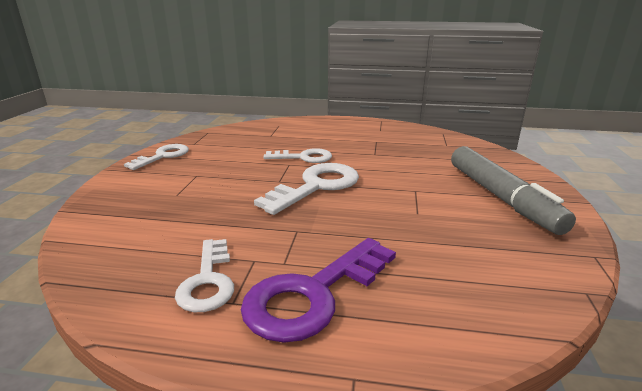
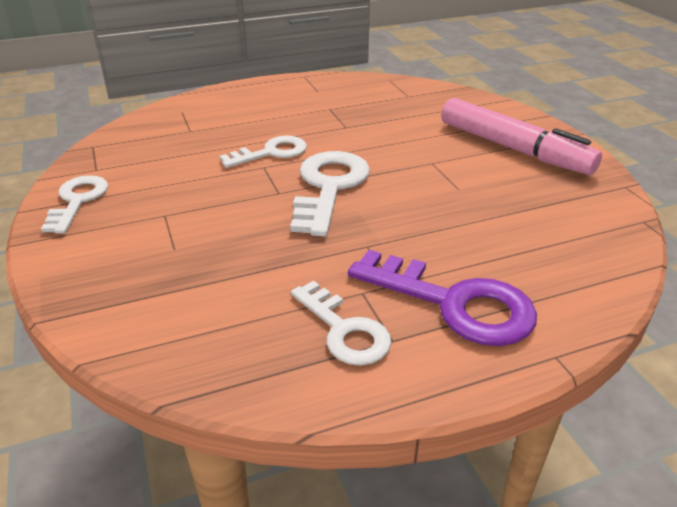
camera: 30 degrees left, 10 degrees up
purple key [241,238,396,343] -> purple key turned 75 degrees counterclockwise [348,250,537,346]
grey marker [451,146,576,235] -> pink marker [441,98,602,175]

